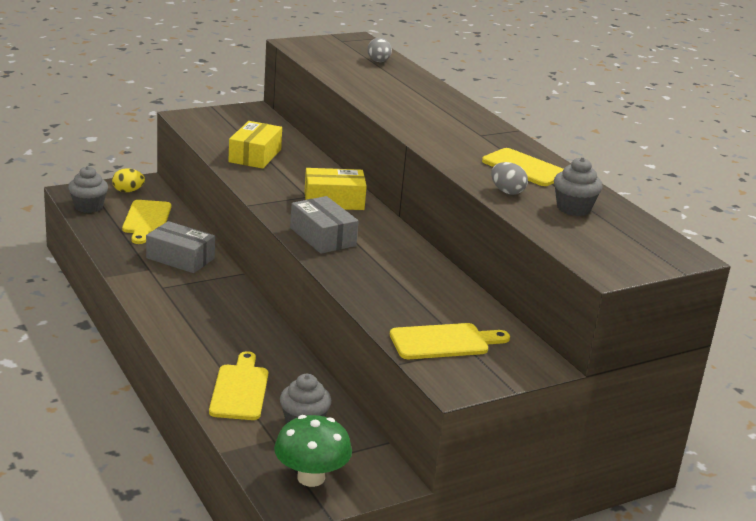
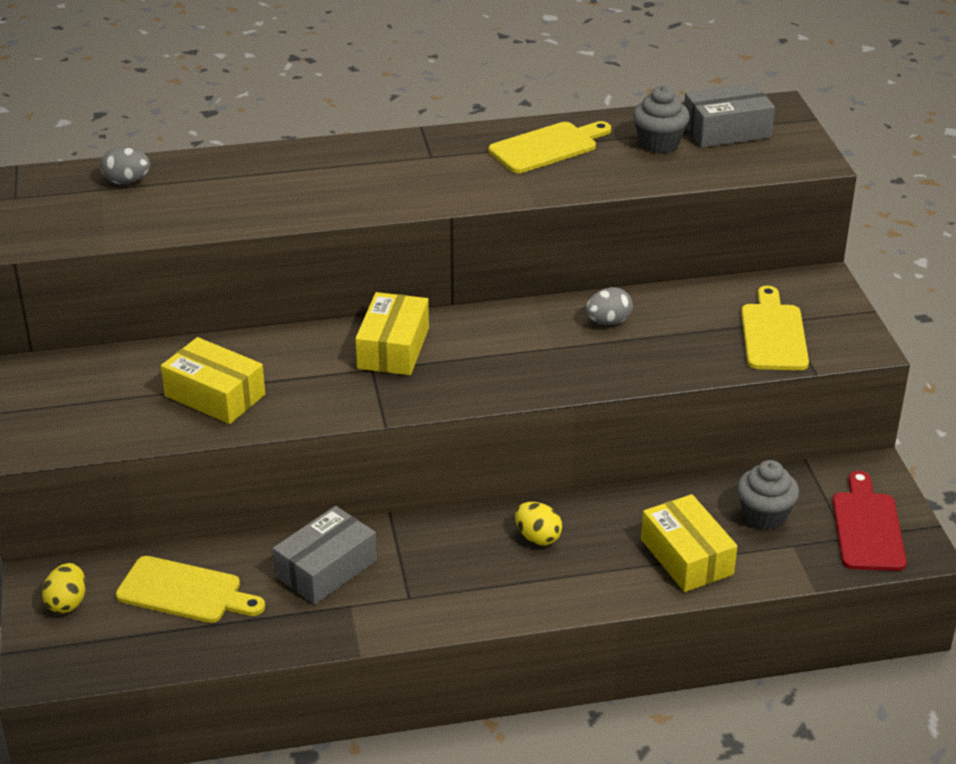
camera: 70 degrees left, 10 degrees up
grey cupcake [68,166,108,213] -> none
yellow cutting board [209,351,268,420] -> yellow box [641,494,737,592]
green mushroom [274,415,352,487] -> red cutting board [832,471,907,571]
grey box [290,196,359,254] -> grey box moved to [684,83,775,148]
grey egg [491,162,528,195] -> grey egg moved to [586,287,633,325]
none -> yellow egg [515,502,562,546]

